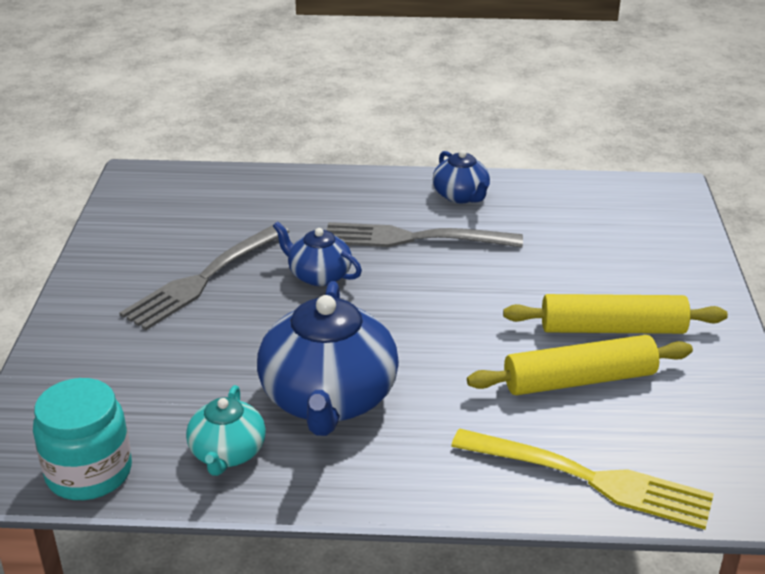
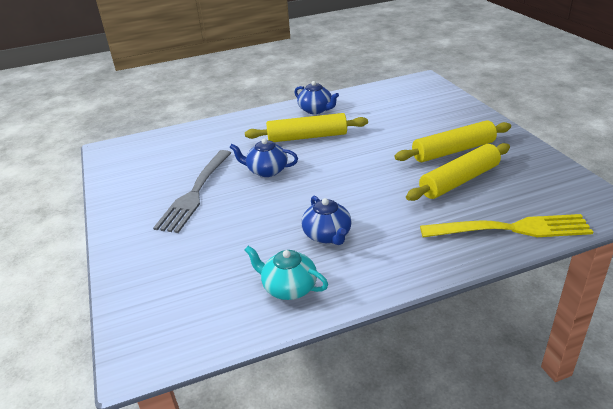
camera: 20 degrees left, 0 degrees up
turquoise jar [33,378,132,500] -> none
turquoise teapot [186,385,266,476] -> turquoise teapot turned 135 degrees clockwise [245,246,328,300]
blue teapot [257,281,399,436] -> blue teapot [302,196,352,245], size x0.53
grey fork [326,222,523,247] -> yellow rolling pin [245,113,368,142]

